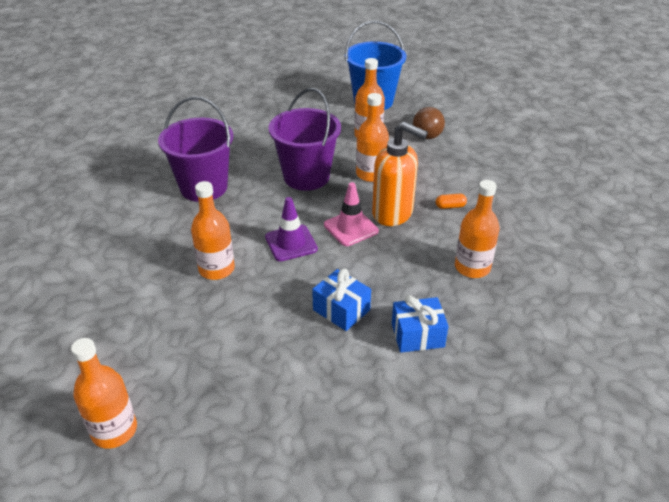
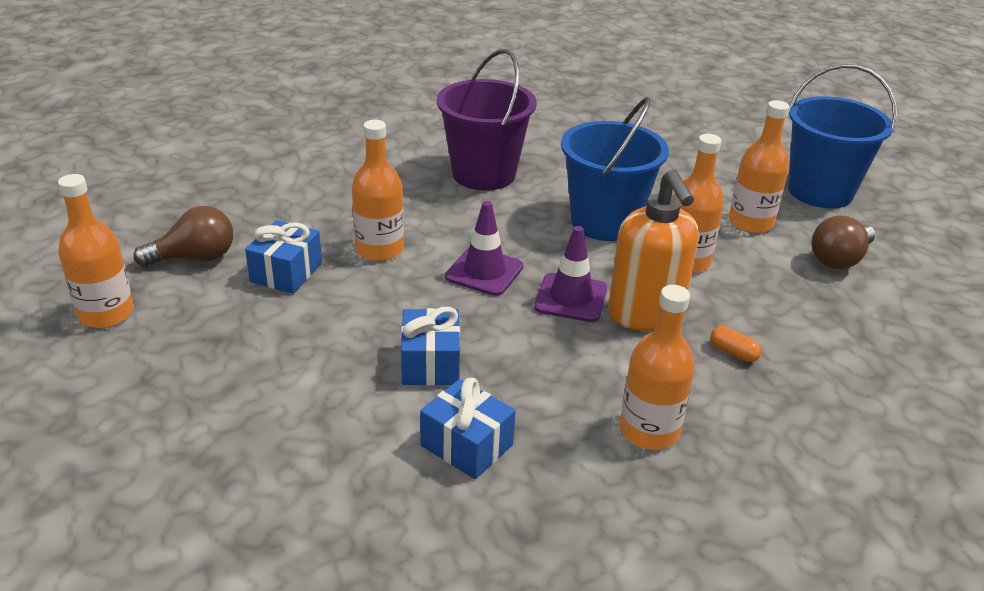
camera: 45 degrees right, 5 degrees down
purple bucket [269,88,341,191] -> blue bucket [561,97,669,241]
pink traffic cone [324,182,379,246] -> purple traffic cone [534,226,607,322]
none -> brown light bulb [134,206,233,266]
none -> blue gift [245,220,322,294]

